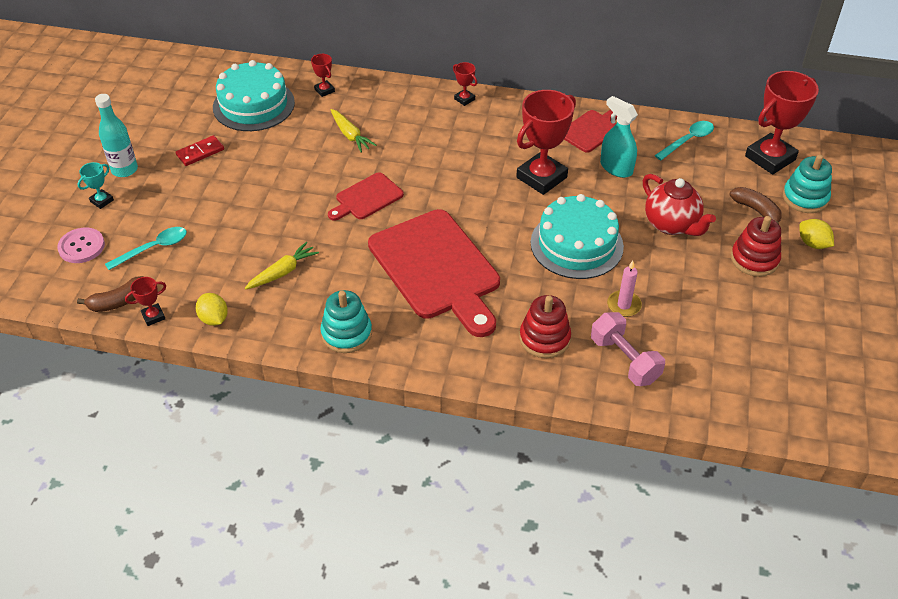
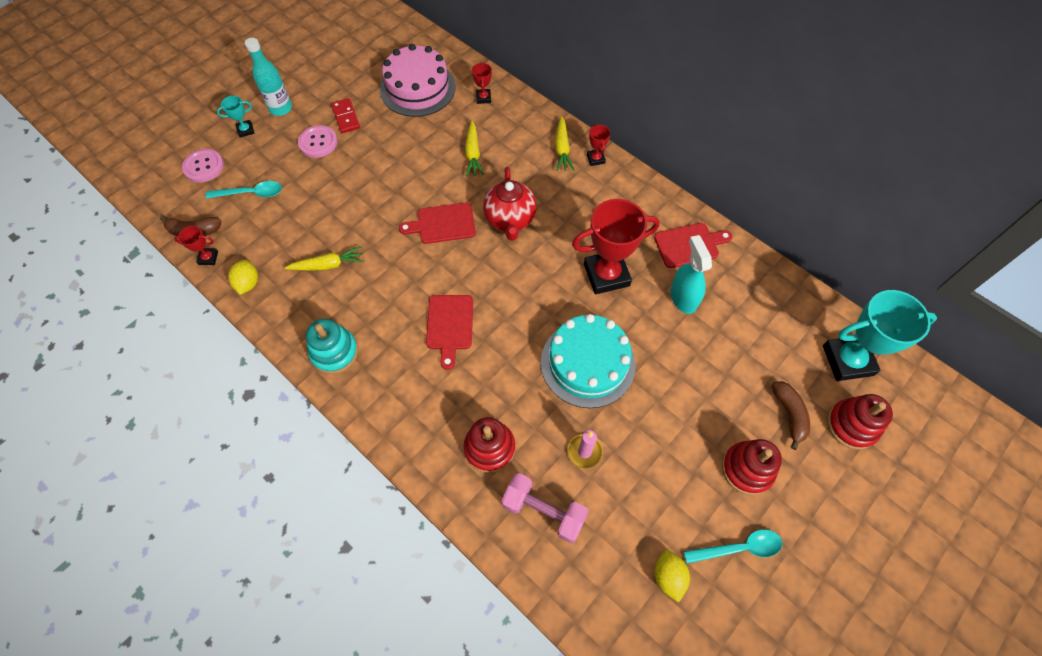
camera: 30 degrees right, 15 degrees up
red domino [176,135,224,166] -> red domino turned 75 degrees clockwise [331,98,360,133]
turquoise cake [213,60,295,131] -> pink cake [380,44,455,117]
red cutting board [368,209,500,337] -> red cutting board [426,295,473,370], size x0.50
pink dumbbell [591,312,665,386] -> pink dumbbell turned 60 degrees counterclockwise [501,473,589,543]
red teapot [643,174,716,236] -> red teapot moved to [483,167,537,241]
turquoise spoon [655,121,714,160] -> turquoise spoon moved to [684,529,783,564]
red trophy [745,71,819,175] -> turquoise trophy [823,290,937,381]
turquoise stacking toy [783,154,832,213] -> red stacking toy [827,394,893,450]
yellow lemon [799,219,834,249] -> yellow lemon moved to [655,550,690,603]
none -> pink button [298,125,338,158]
none -> yellow carrot [555,116,574,171]

